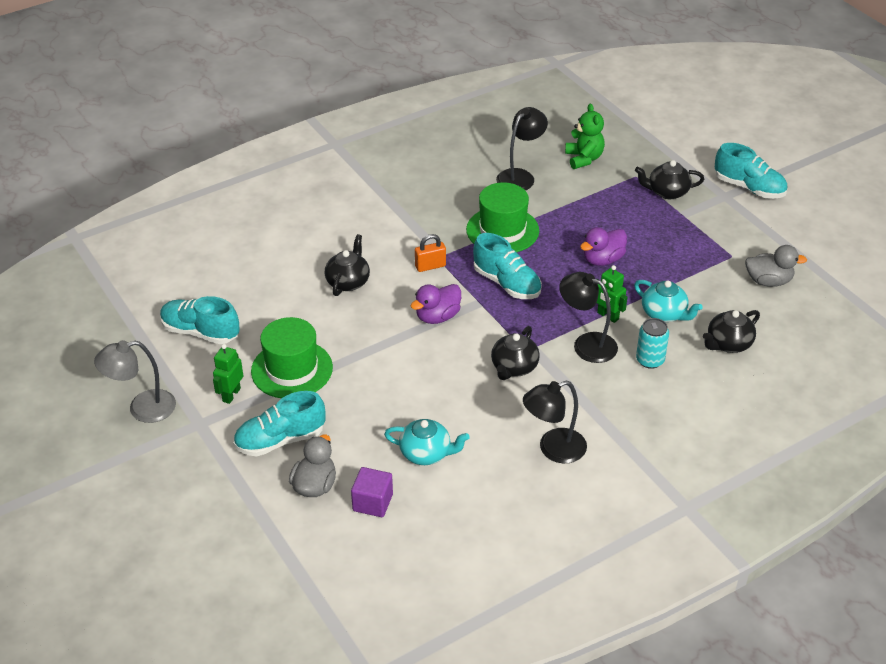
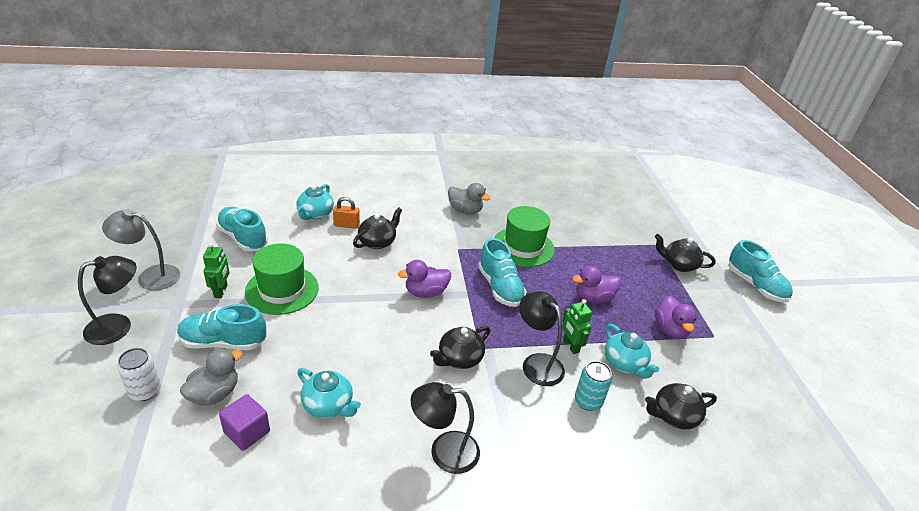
camera: 20 degrees right, 5 degrees down
green robot [213,344,243,404] -> green robot turned 135 degrees clockwise [203,243,230,298]
orange padlock [415,234,446,272] -> orange padlock moved to [333,197,360,229]
black lamp [496,107,548,190] -> black lamp moved to [78,256,136,345]
green teddy bear [565,103,605,169] -> none
grey duck [745,245,807,287] -> grey duck moved to [448,183,491,214]
none -> white can [117,348,161,401]
none -> turquoise teapot [297,184,334,220]
none -> purple duck [655,296,697,339]

